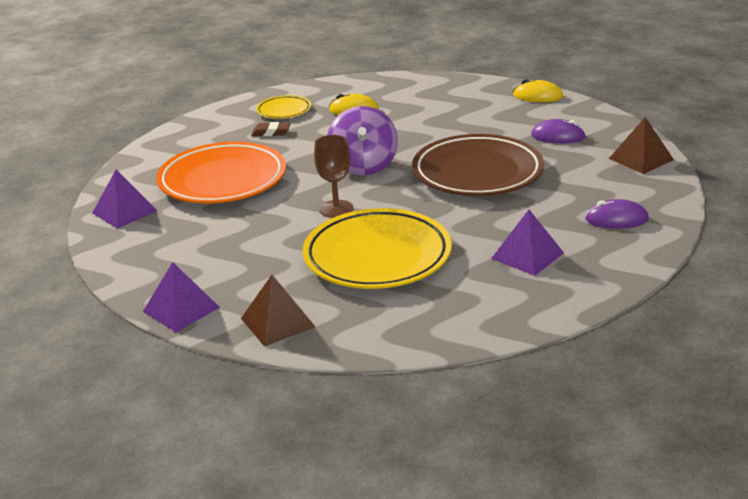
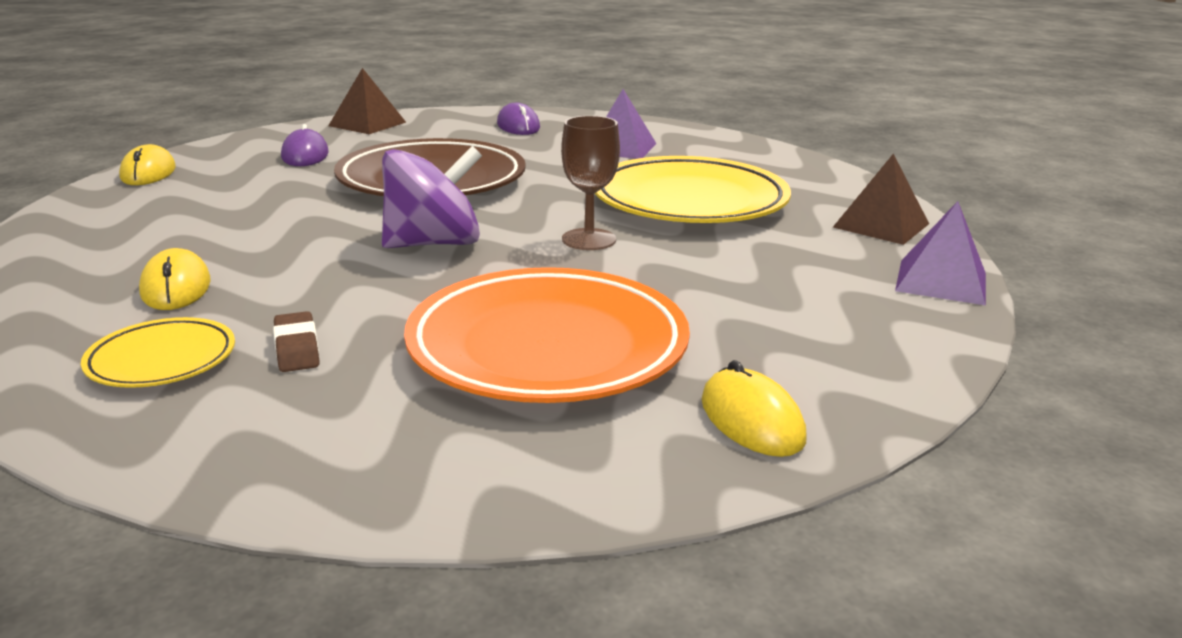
camera: 115 degrees left, 5 degrees down
purple pyramid [92,169,157,229] -> yellow mouse [702,360,807,457]

